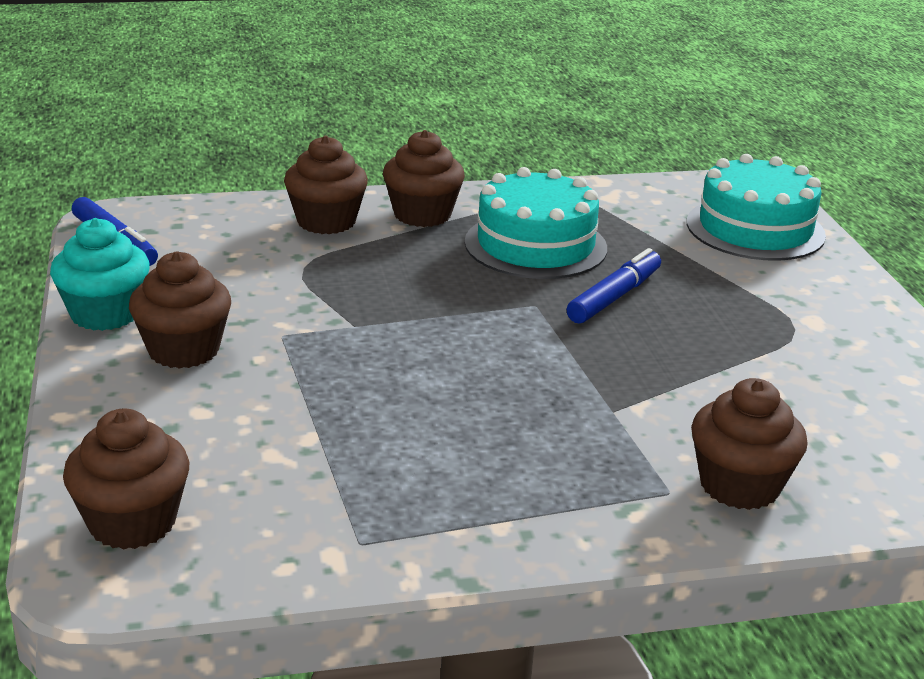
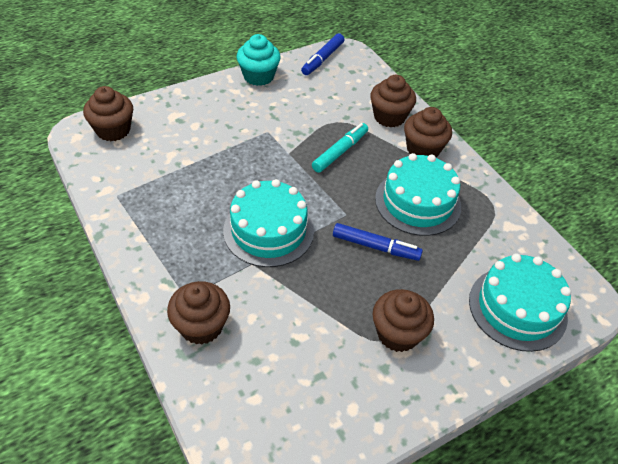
camera: 70 degrees right, 20 degrees up
brown cupcake [129,251,231,369] -> brown cupcake moved to [372,289,434,352]
none -> turquoise cake [223,179,314,267]
none -> turquoise marker [312,123,368,173]

